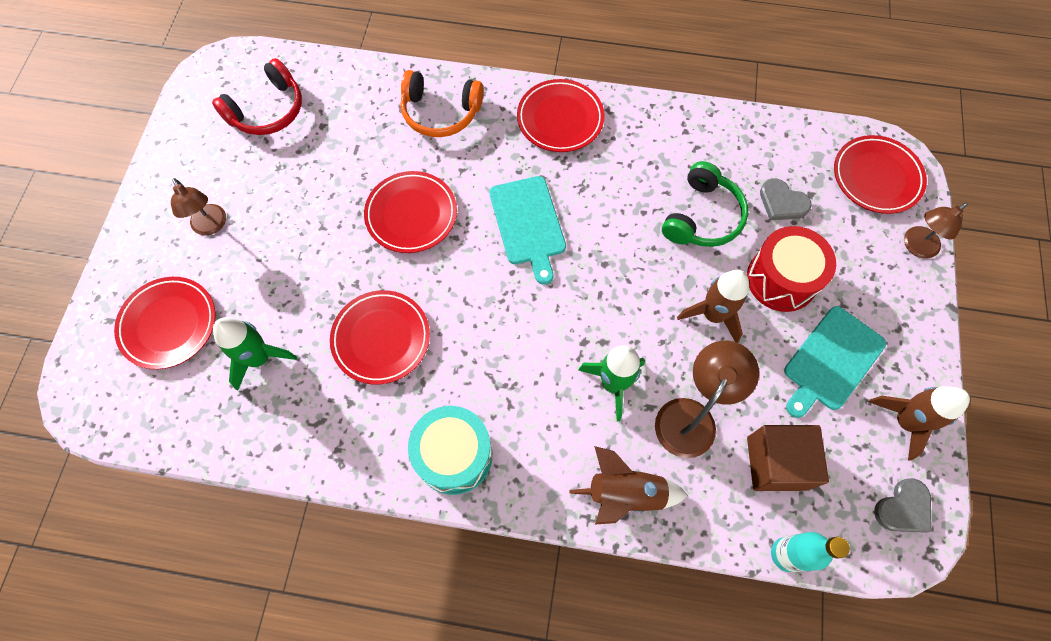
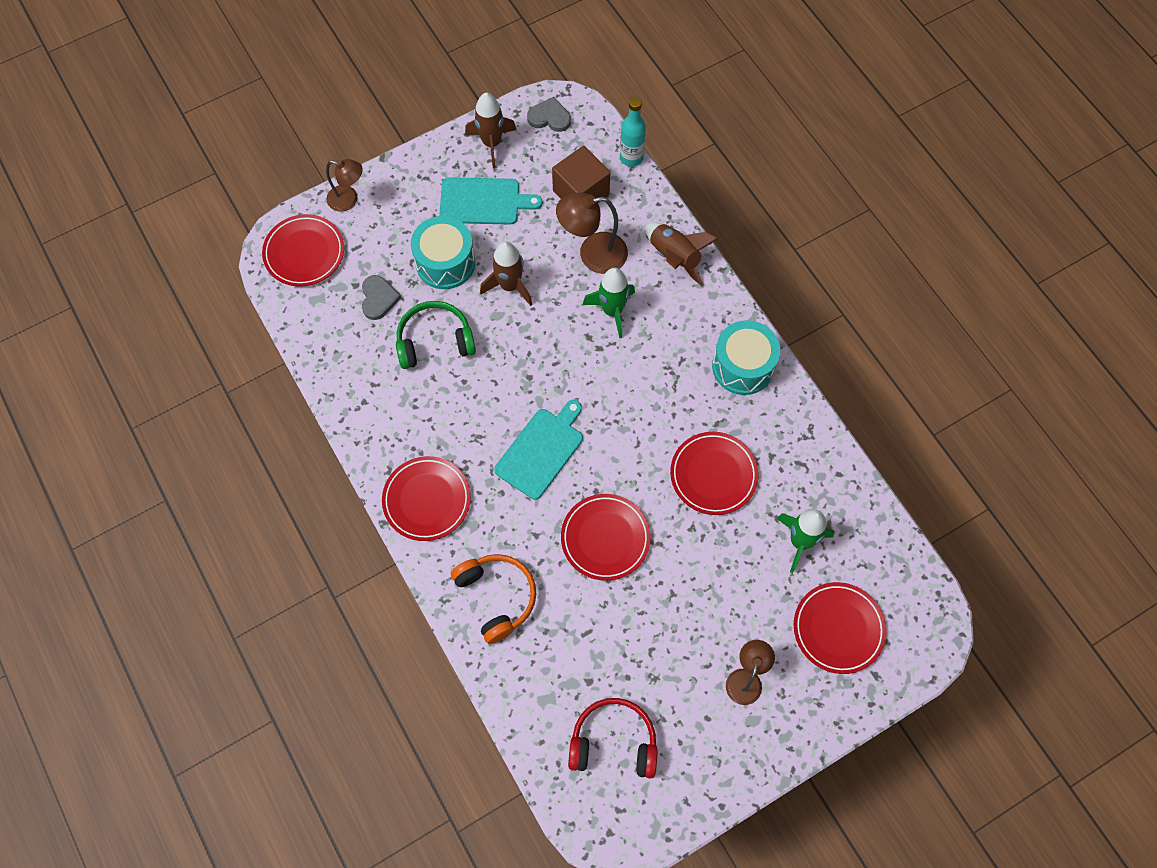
camera: 130 degrees left, 0 degrees up
red drum [747,226,836,312] -> turquoise drum [411,216,475,289]

